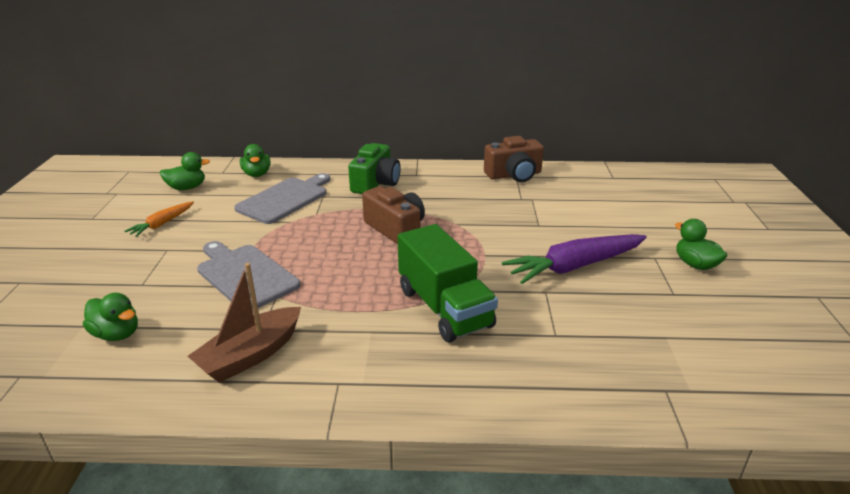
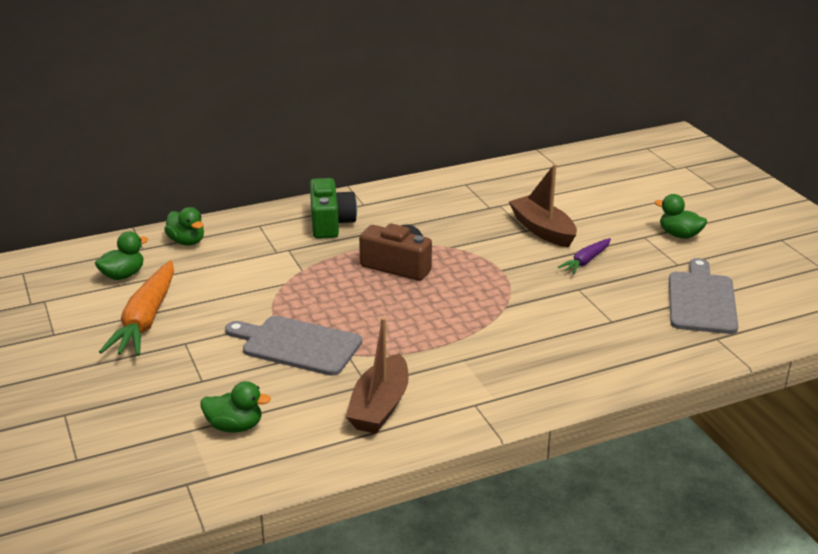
camera: 25 degrees left, 0 degrees up
orange carrot [124,202,194,237] -> orange carrot [99,260,174,356], size x1.89
grey cutting board [234,173,330,224] -> grey cutting board moved to [669,258,738,334]
green truck [398,224,498,342] -> none
brown camera [484,136,544,182] -> none
purple carrot [502,234,647,284] -> purple carrot [558,238,611,274], size x0.53
none -> brown boat [509,164,577,248]

